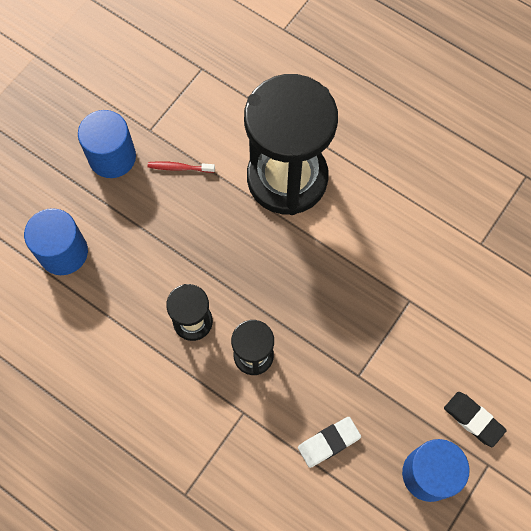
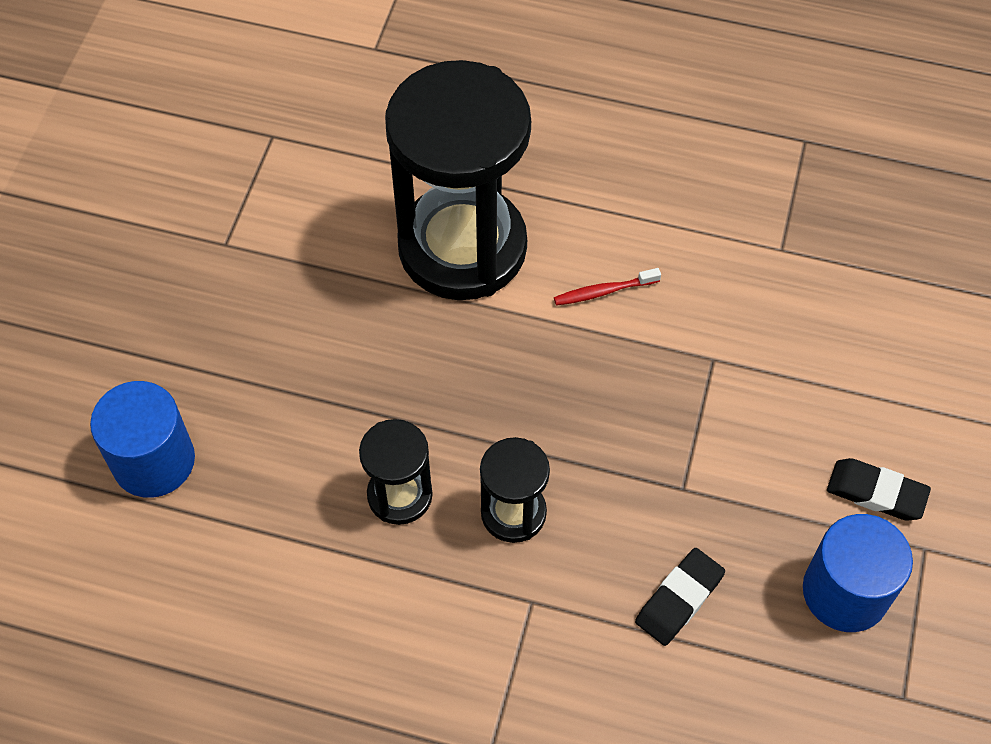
camera: 20 degrees left, 10 degrees down
blue cylinder [78,110,136,178] -> none
red toothbrush [148,161,215,173] -> red toothbrush moved to [554,268,661,306]
white eraser [298,417,361,468] -> black eraser [635,548,725,646]

